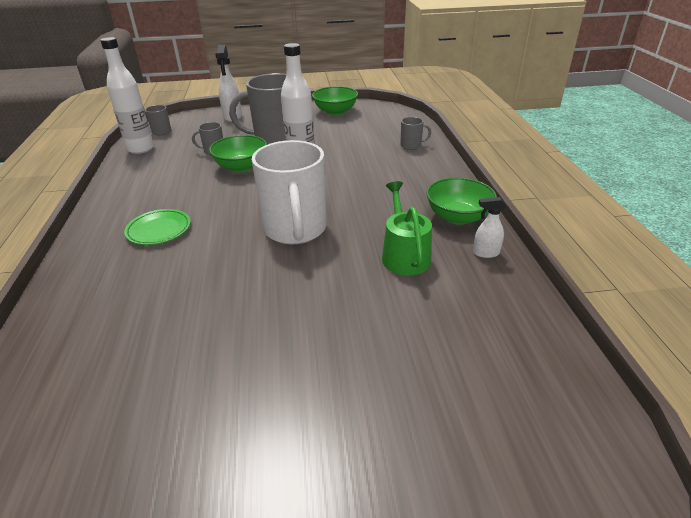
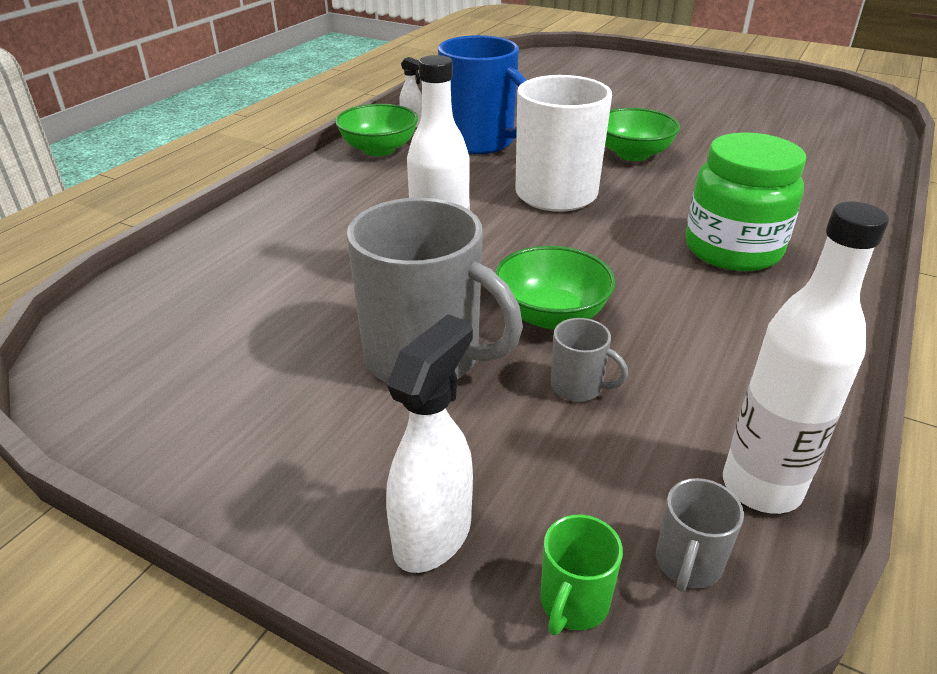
camera: 145 degrees left, 0 degrees up
green plate [124,209,191,245] -> green jar [686,132,806,271]
green bowl [312,86,358,115] -> green bowl moved to [605,108,680,161]
green watering can [382,181,432,276] -> blue mug [438,35,527,154]
grey mug [400,117,431,150] -> none
none -> green mug [540,514,623,635]

